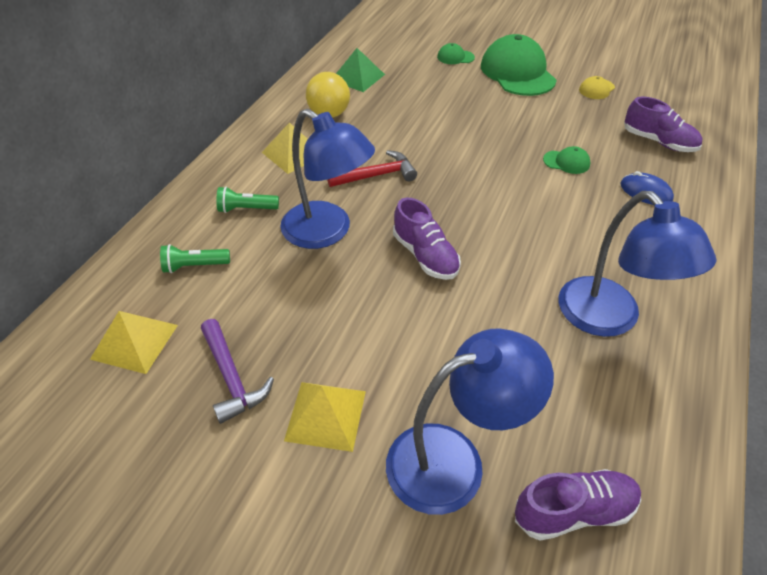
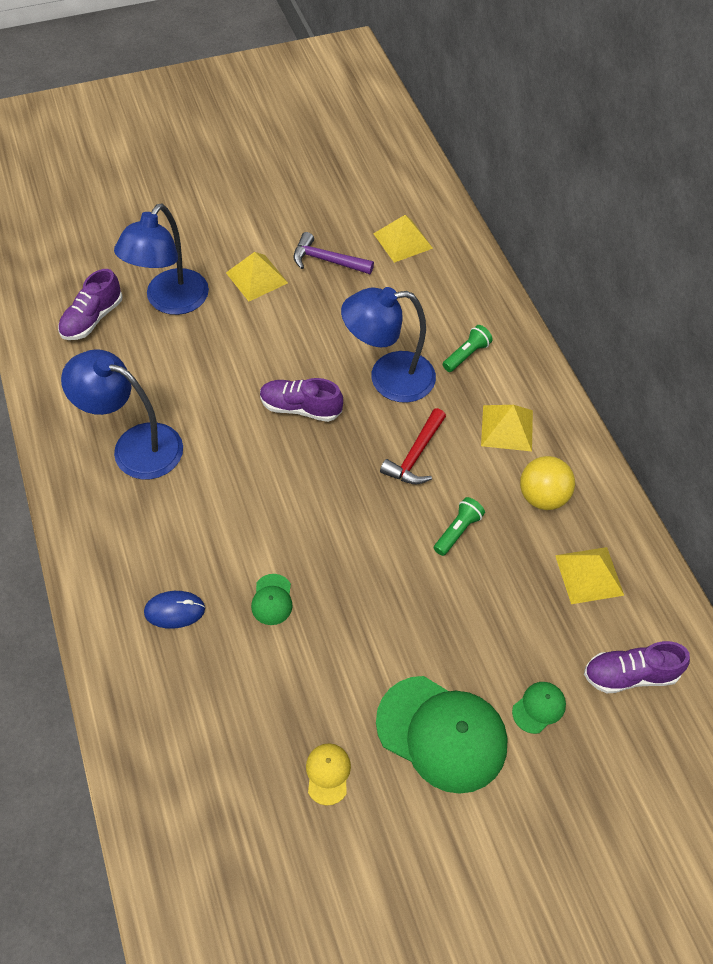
camera: 135 degrees right, 10 degrees up
green flashlight [160,244,230,273] -> green flashlight moved to [434,497,485,556]
green pyramid [336,48,385,92] -> yellow pyramid [555,547,624,604]
green cap [543,146,590,174] -> green cap turned 60 degrees counterclockwise [251,574,293,625]
purple shoe [624,97,702,152] -> purple shoe moved to [584,641,690,693]

